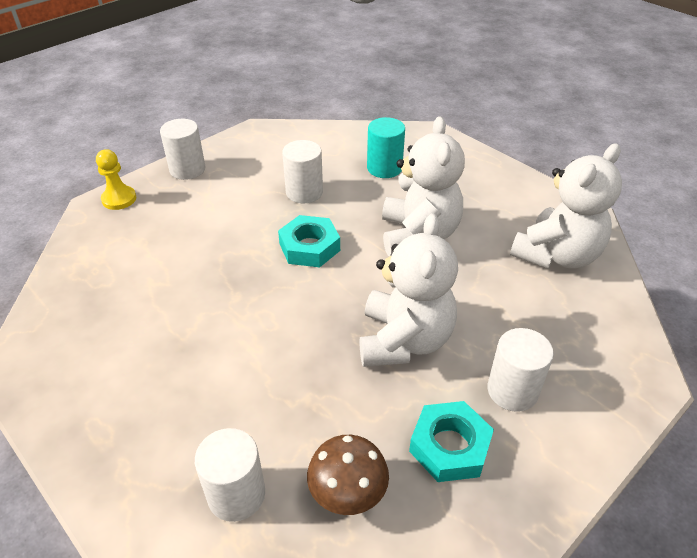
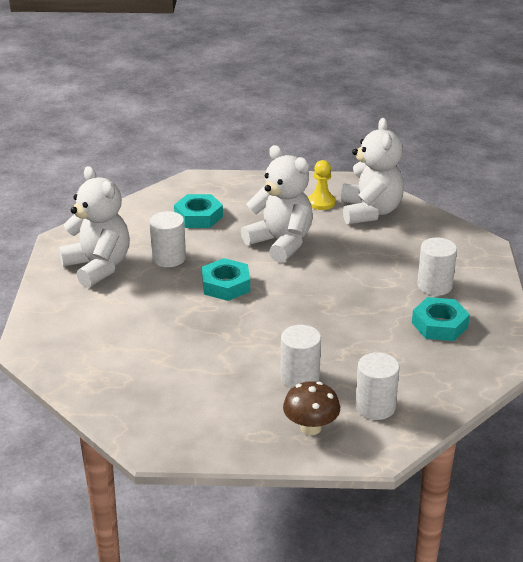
camera: 45 degrees left, 10 degrees down
yellow pawn [96,149,136,210] -> yellow pawn moved to [308,160,336,210]
white cylinder [160,119,205,180] -> white cylinder moved to [280,325,321,388]
brown mushroom [307,435,389,515] -> brown mushroom moved to [283,381,340,435]
white teddy bear [359,213,458,367] -> white teddy bear moved to [58,166,130,288]
turquoise cylinder [367,117,405,178] -> turquoise nut [174,194,223,228]

